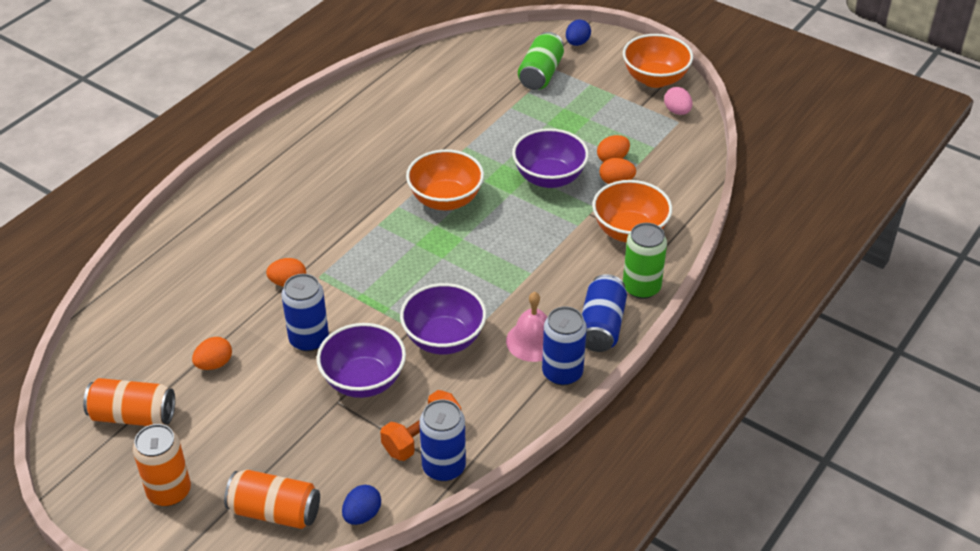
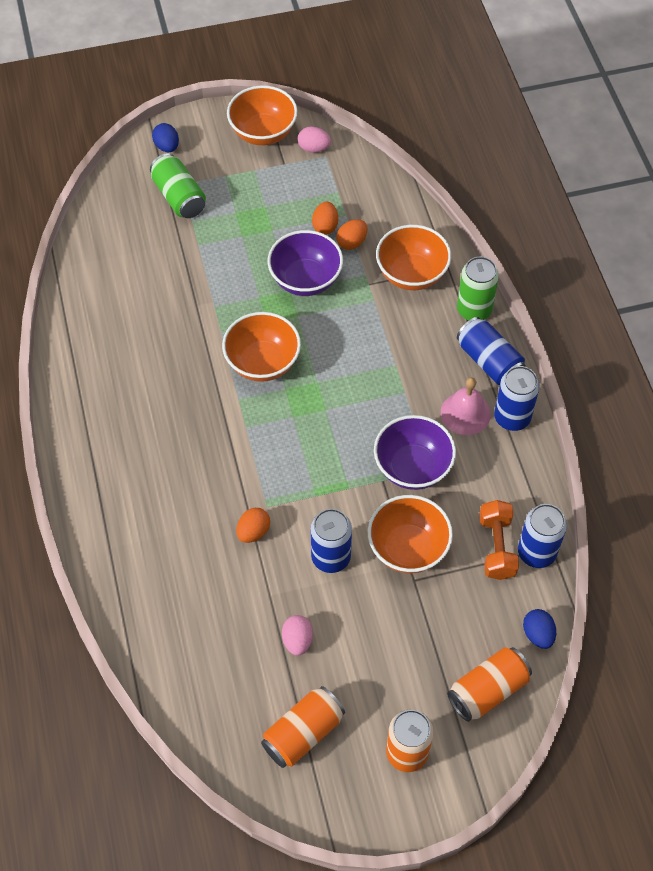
camera: 50 degrees left, 15 degrees up
orange egg [192,337,232,370] -> pink egg [282,615,313,656]
purple bowl [317,323,406,398] -> orange bowl [368,495,453,573]

